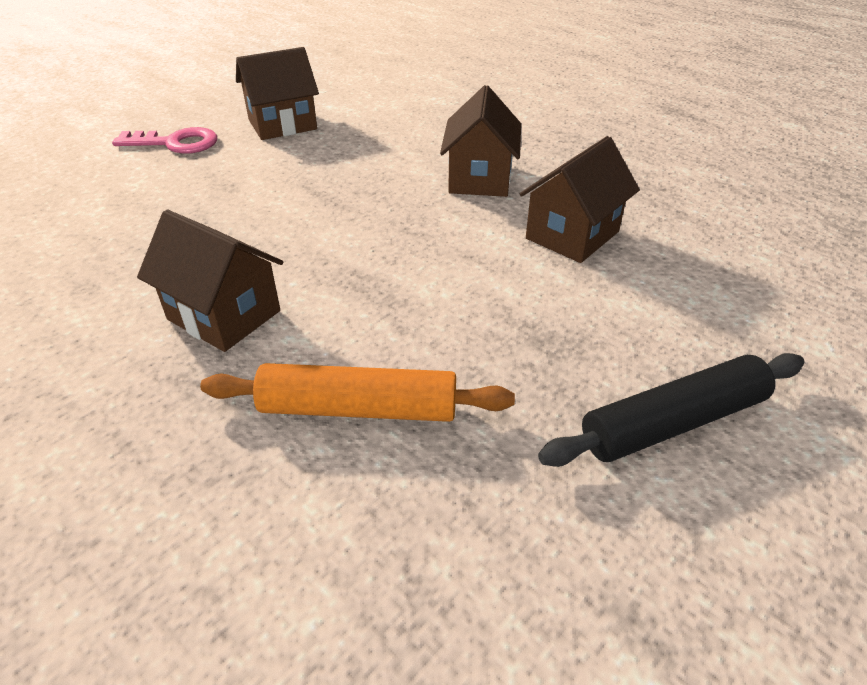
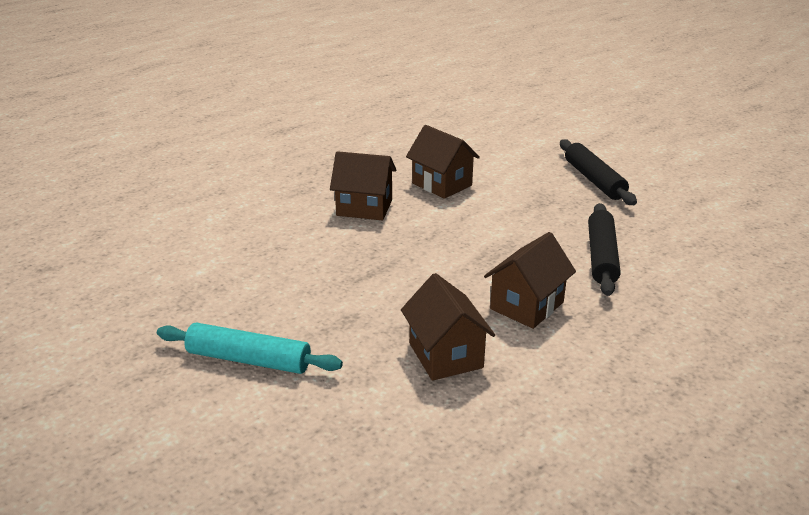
camera: 85 degrees left, 10 degrees down
pink key [112,127,217,154] -> turquoise rolling pin [157,323,343,374]
orange rolling pin [200,363,515,422] -> black rolling pin [588,203,621,296]
brown house [236,47,319,140] -> brown house moved to [401,273,495,381]

